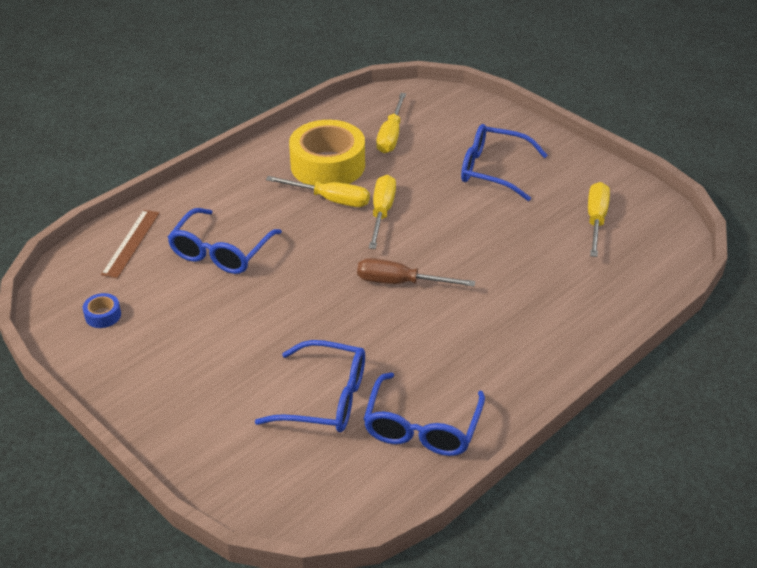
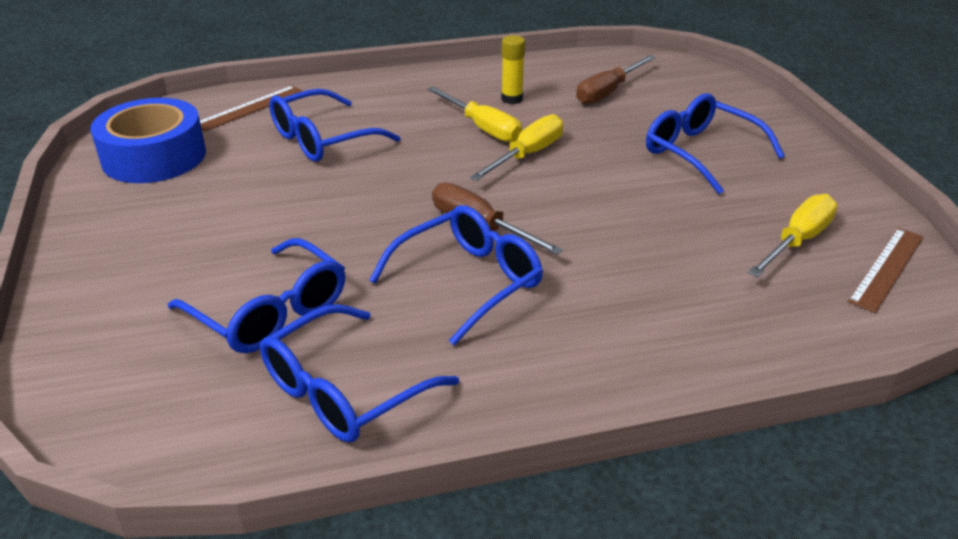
camera: 30 degrees right, 5 degrees down
blue tape [83,293,121,328] -> blue tape [90,98,206,183], size x2.45
yellow tape [289,120,365,186] -> yellow glue stick [501,35,525,104]
yellow screwdriver [376,93,406,153] -> brown screwdriver [576,55,655,104]
none -> blue glasses [369,205,543,345]
none -> brown ruler [848,228,924,313]

